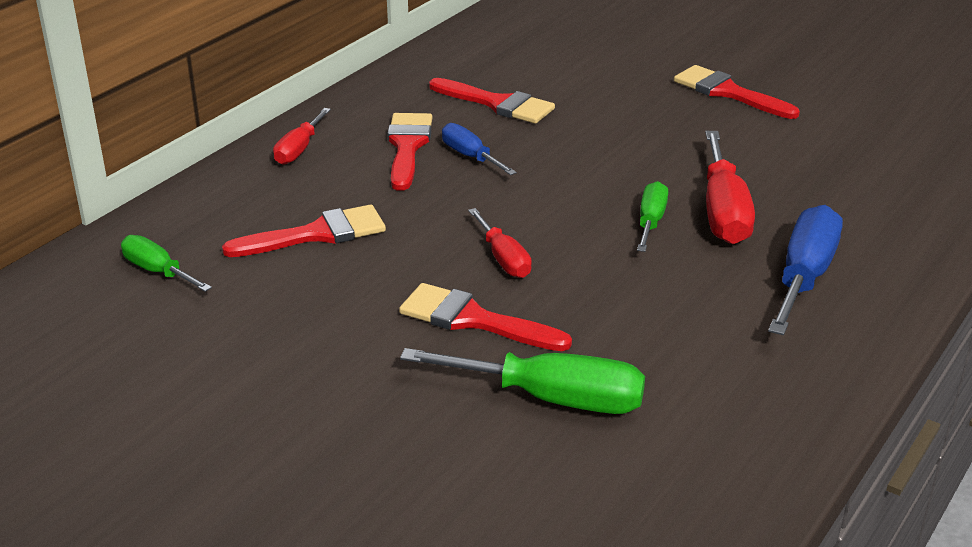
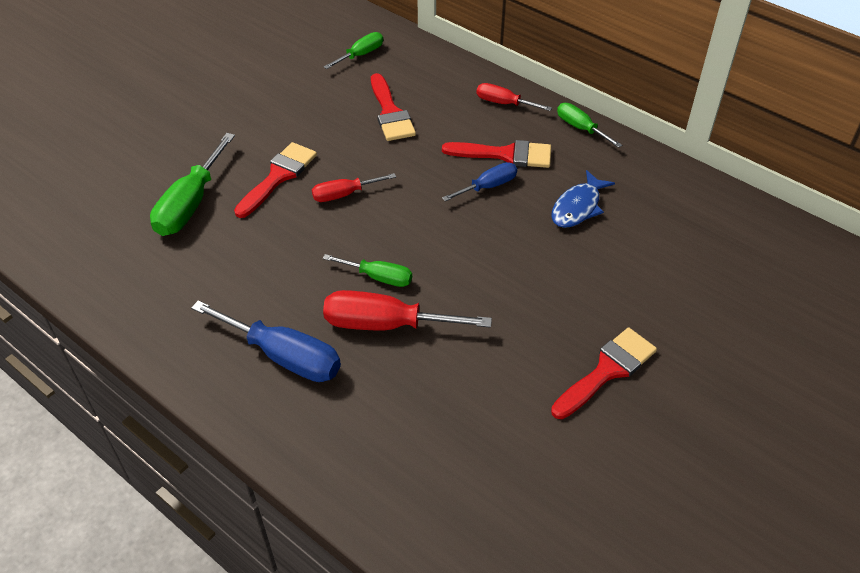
camera: 95 degrees right, 15 degrees up
red brush [429,78,555,124] -> blue fish [551,170,615,228]
none -> green screwdriver [557,103,622,148]

